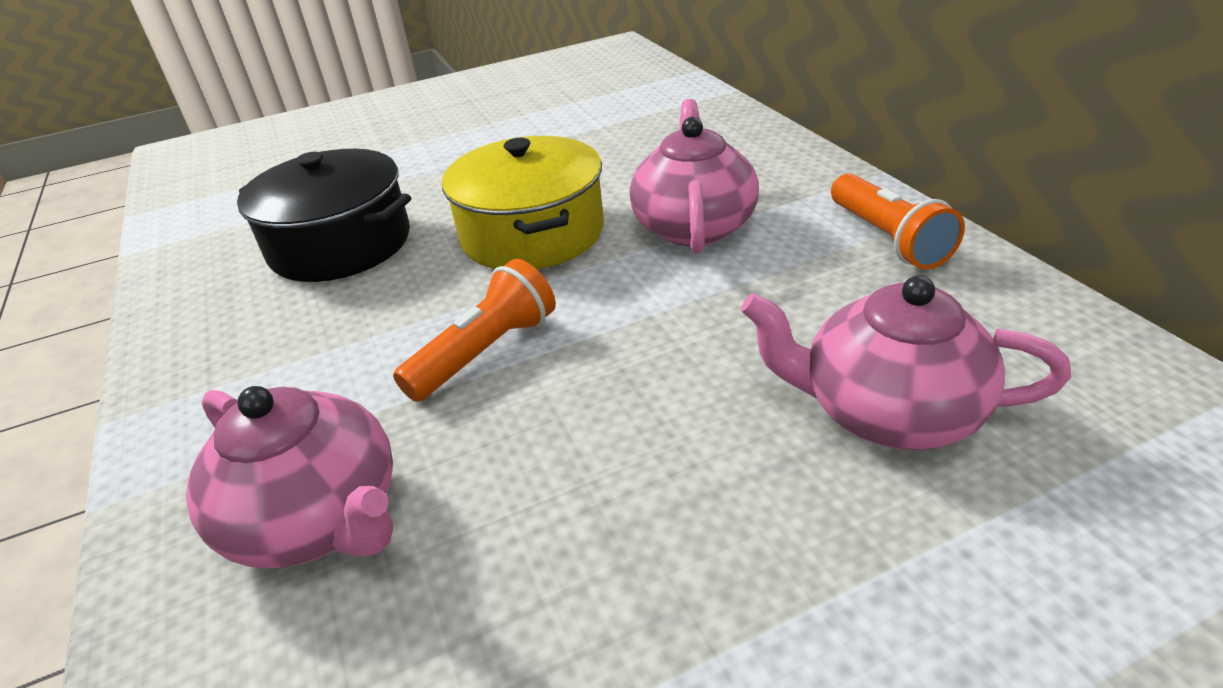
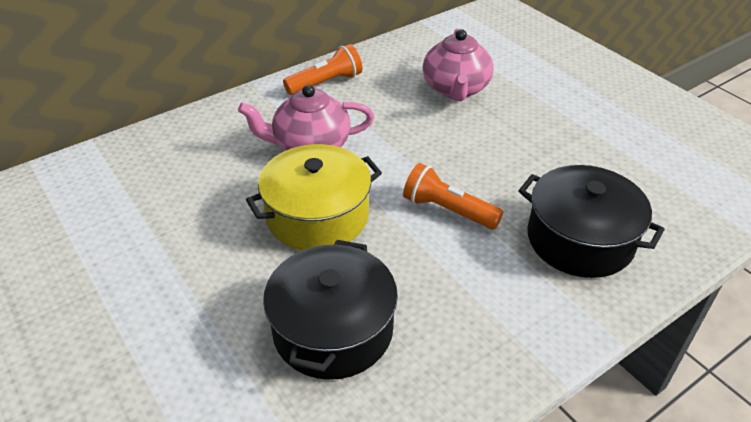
camera: 105 degrees left, 5 degrees up
pink teapot [186,386,393,568] -> black pot [518,165,665,278]

